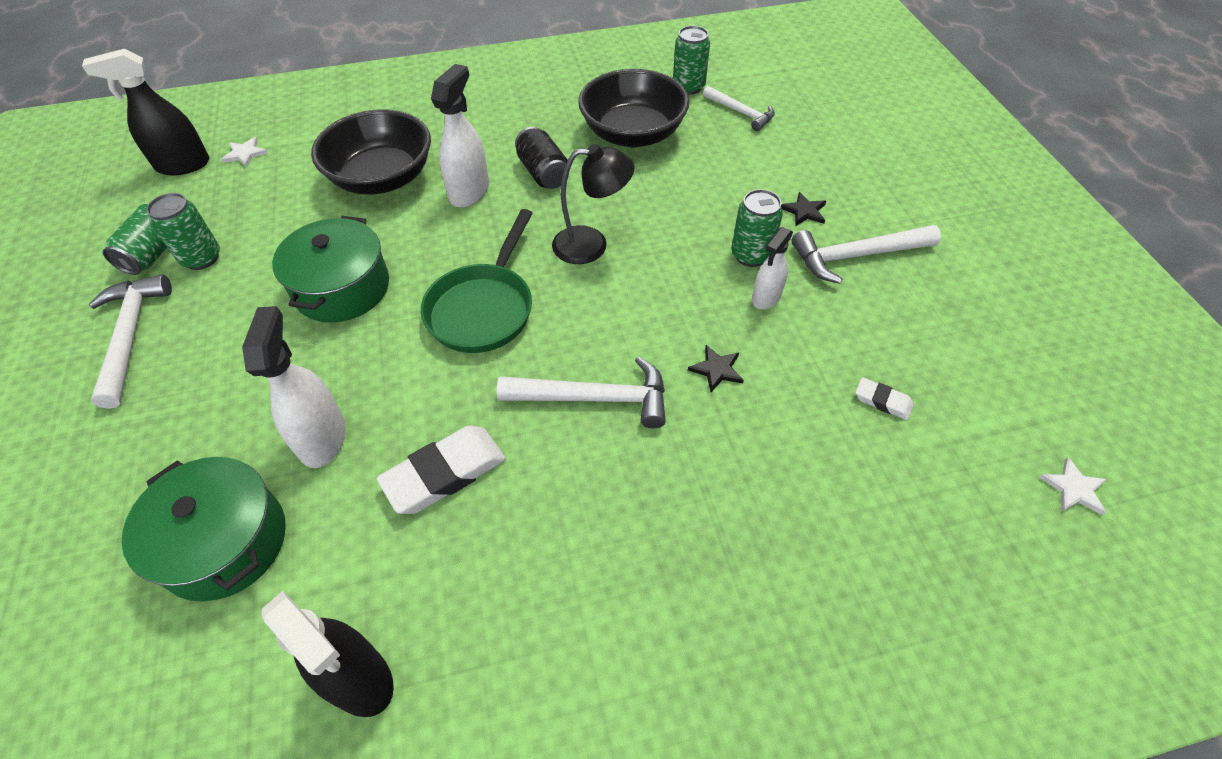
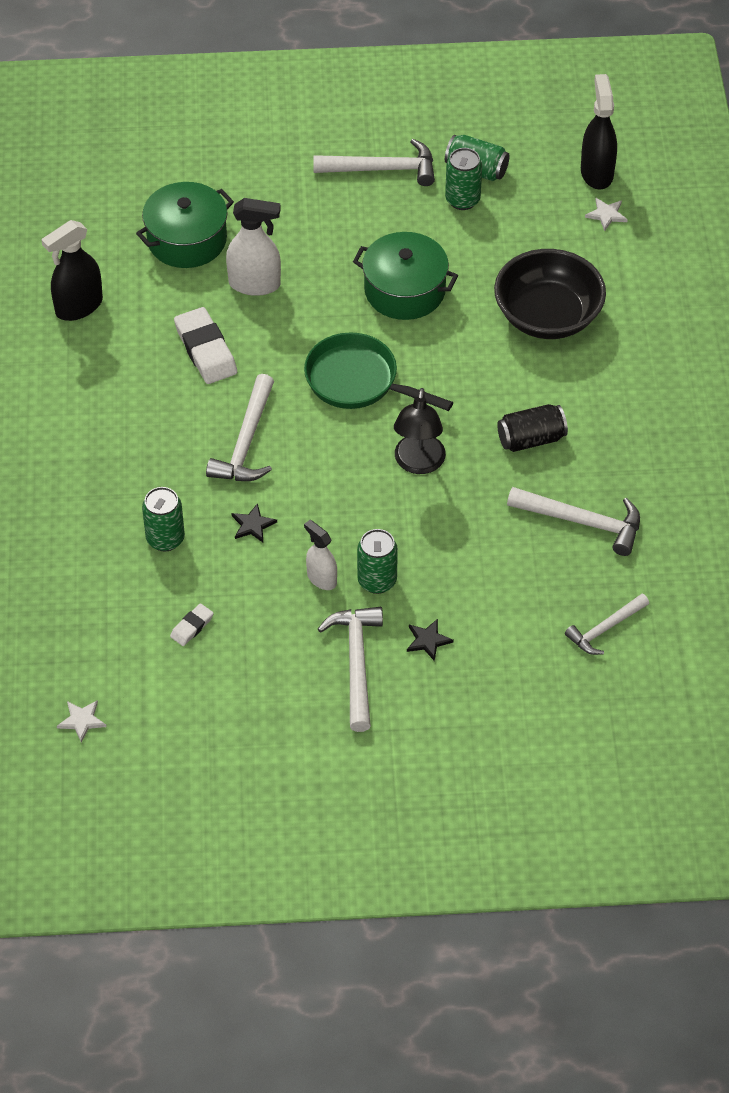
camera: 100 degrees right, 0 degrees up
white spray bottle [431,64,489,208] -> none
black bowl [578,69,689,147] -> white hammer [507,487,640,556]
green can [673,26,710,95] -> green can moved to [142,487,185,551]

